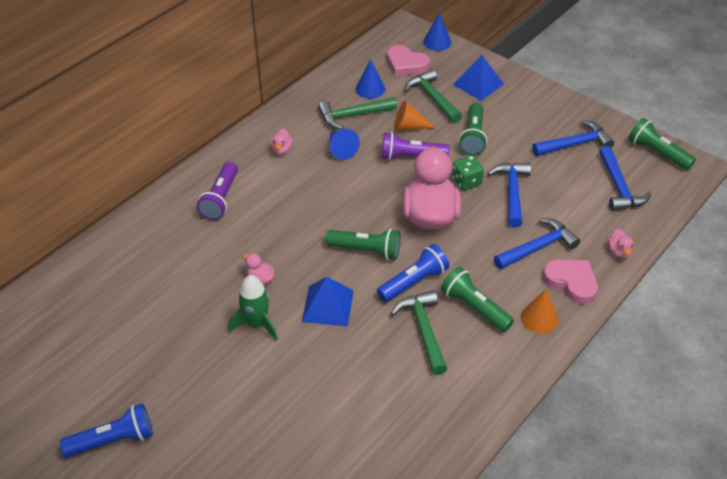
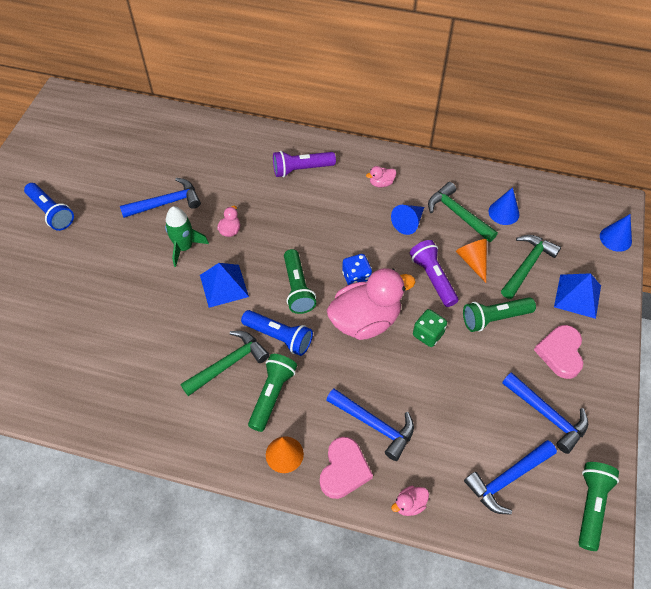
camera: 65 degrees right, 10 degrees up
pink heart [387,45,430,76] -> pink heart moved to [534,325,583,379]
blue hammer [487,163,531,228] -> blue hammer moved to [120,178,201,218]
none -> blue dice [342,254,372,285]

